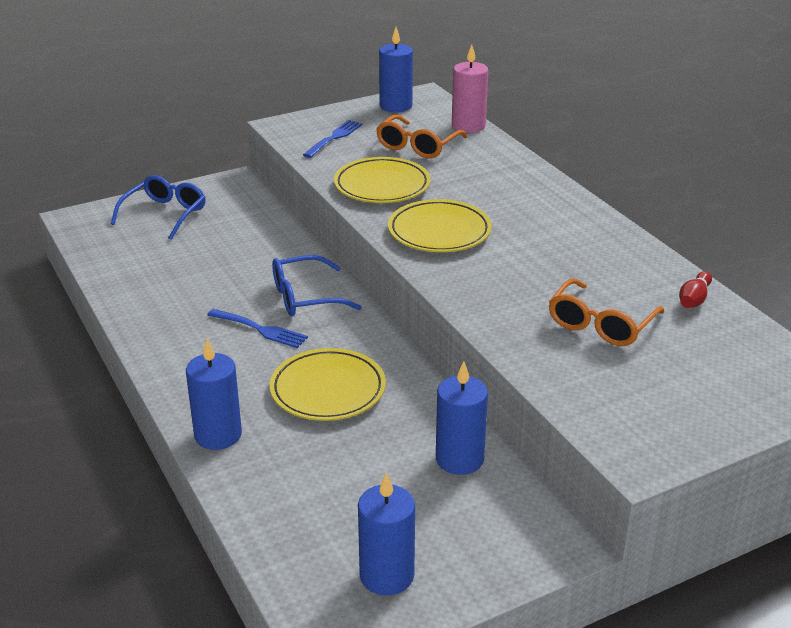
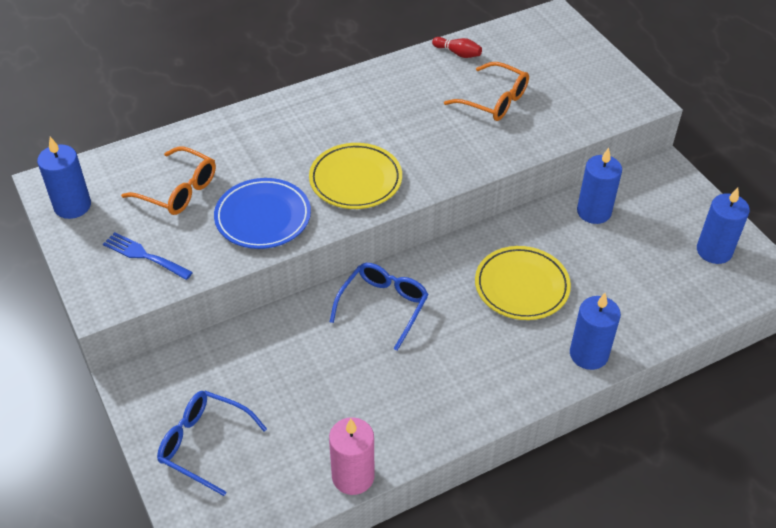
camera: 90 degrees left, 15 degrees up
blue fork [207,309,308,348] -> none
blue glasses [272,255,362,316] -> blue glasses turned 135 degrees counterclockwise [330,263,429,350]
yellow plate [334,157,431,203] -> blue plate [214,178,311,249]
pink candle [452,44,488,133] -> pink candle moved to [329,417,375,495]

